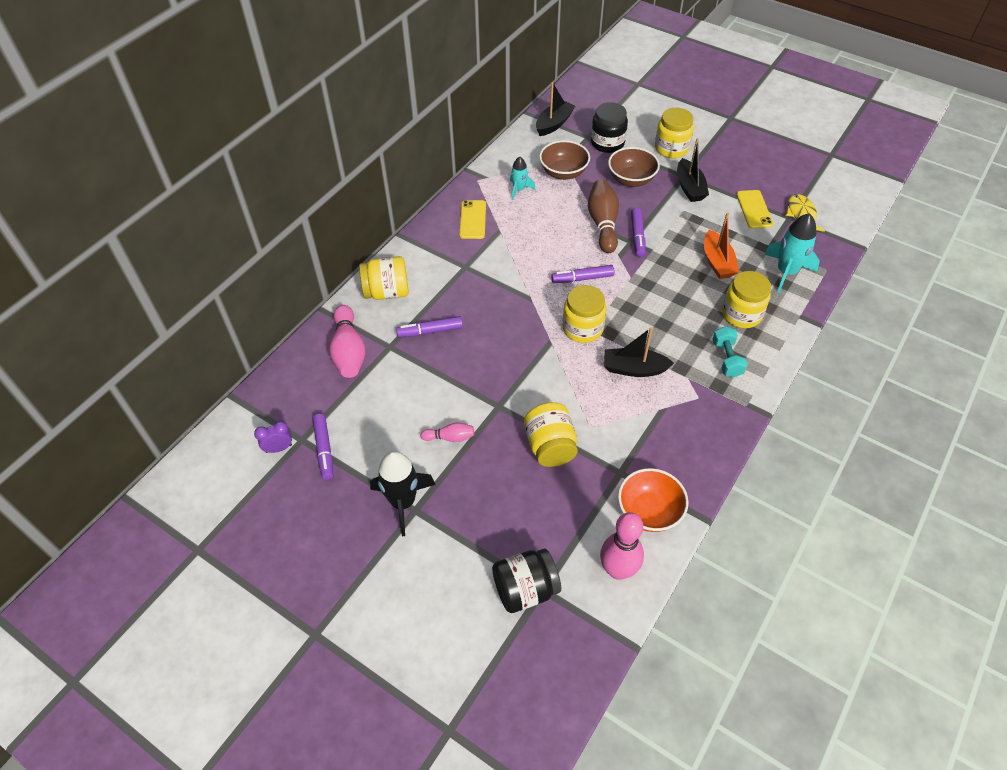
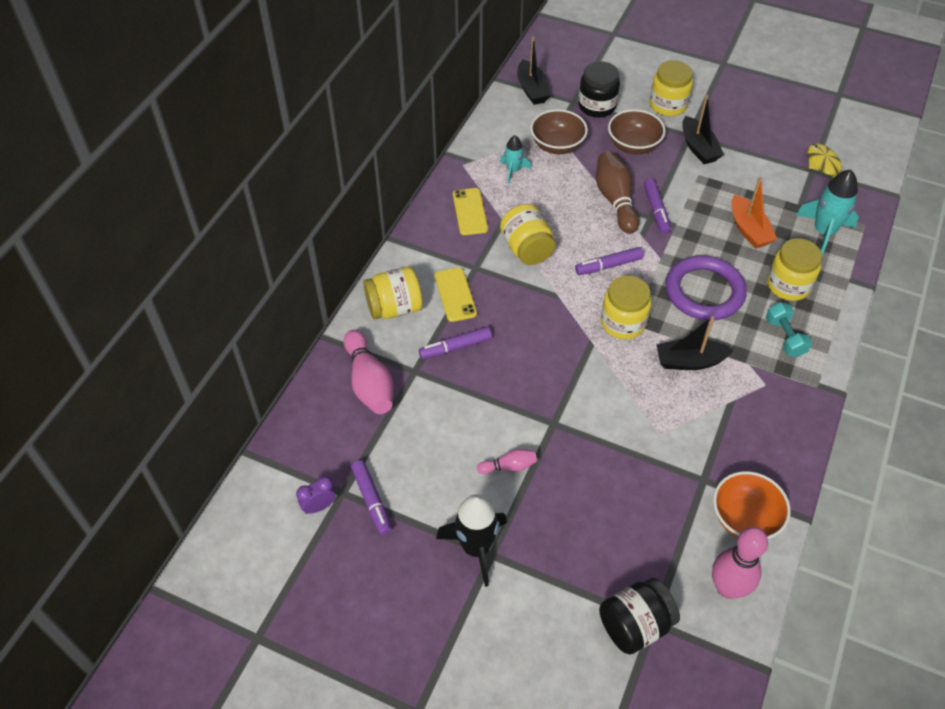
camera: 10 degrees left, 0 degrees up
yellow jar [524,402,578,467] -> yellow jar moved to [500,204,556,265]
black boat [536,82,575,136] -> black boat turned 135 degrees clockwise [517,37,551,105]
yellow phone [736,190,773,229] -> yellow phone moved to [435,267,477,322]
none -> purple ring [666,255,747,320]

